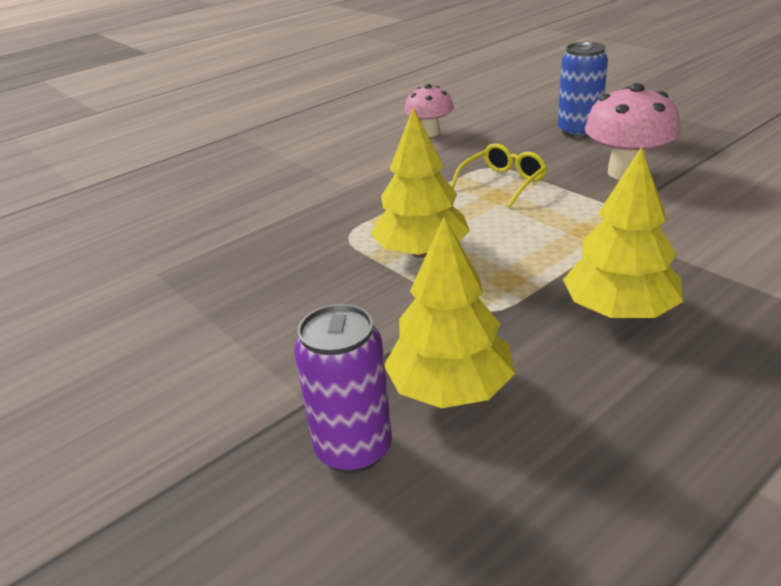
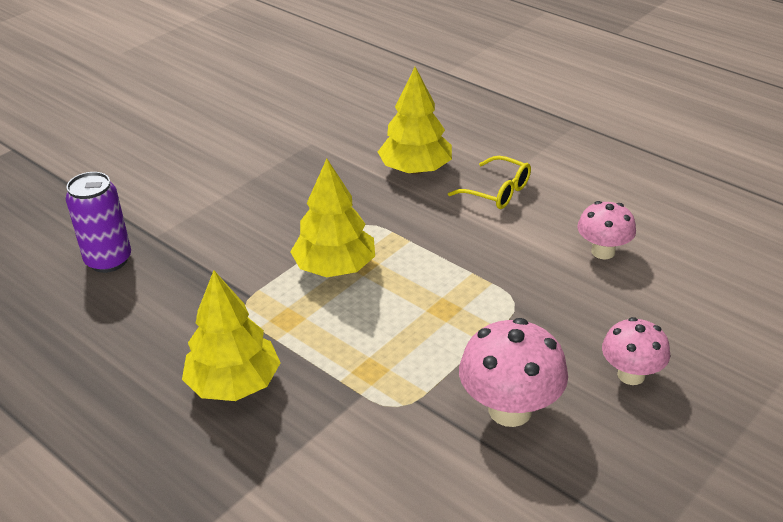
camera: 80 degrees right, 5 degrees up
yellow tree [384,217,515,408] -> yellow tree moved to [378,67,452,174]
yellow glasses [451,143,547,207] -> yellow glasses moved to [448,156,531,209]
blue can [558,42,608,138] -> pink mushroom [602,317,670,385]

